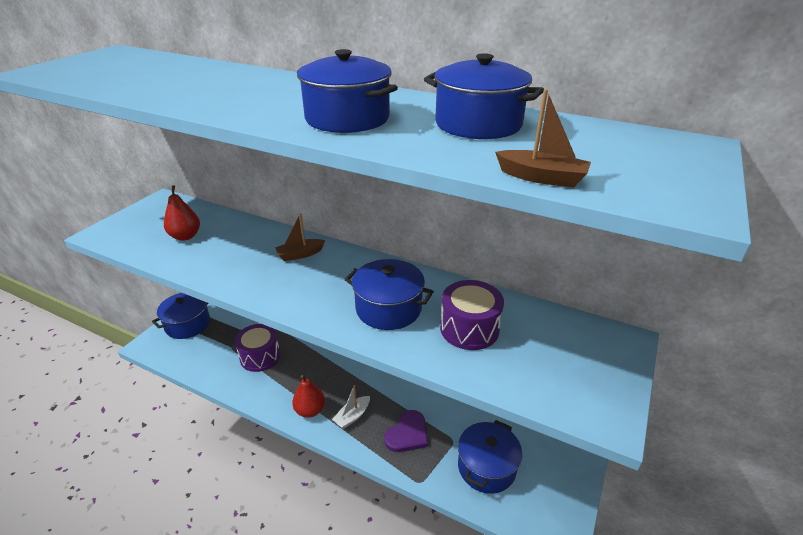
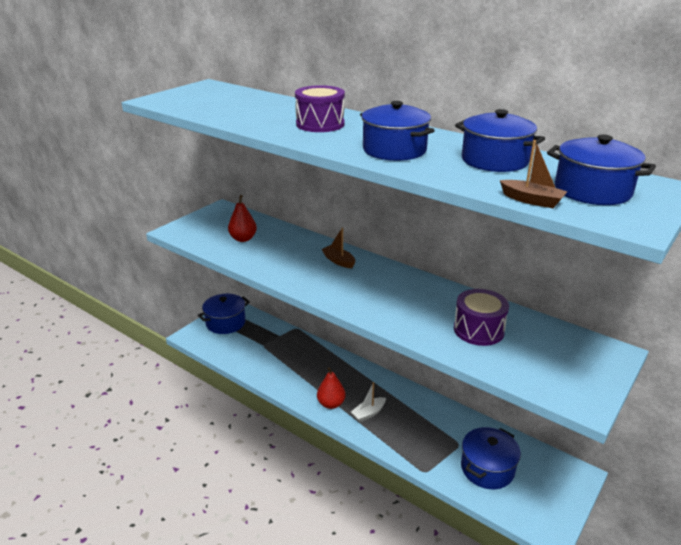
camera: 10 degrees right, 5 degrees down
purple drum [235,324,280,372] -> purple drum moved to [295,85,345,132]
brown boat [275,213,325,261] -> brown boat turned 60 degrees clockwise [321,228,355,268]
blue pot [345,259,434,330] -> blue pot moved to [547,135,656,205]
purple heart [384,410,428,452] -> none

